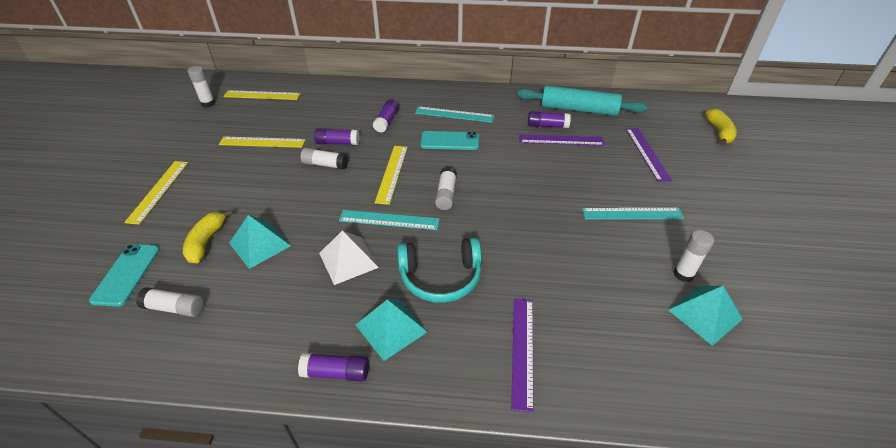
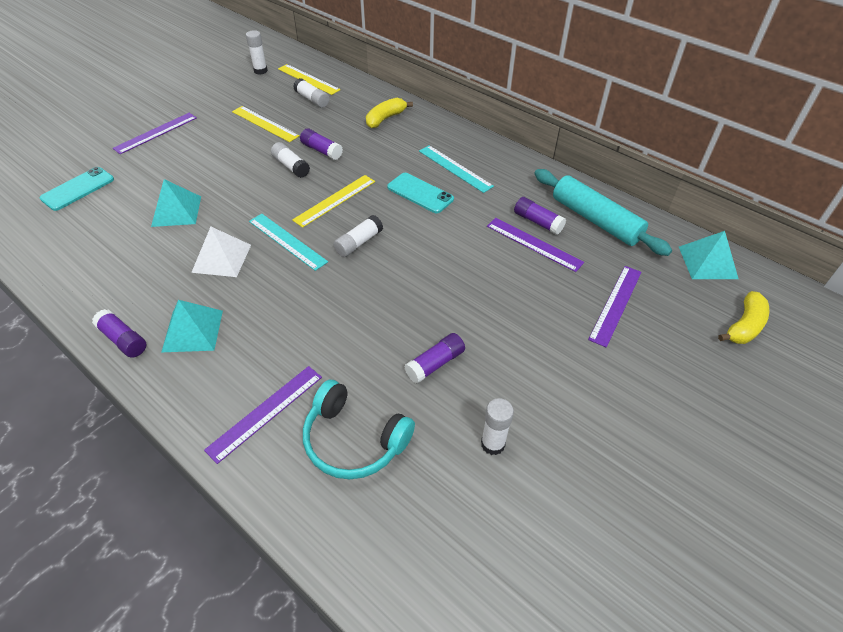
camera: 35 degrees right, 5 degrees up
yellow ruler [124,161,188,225] -> purple ruler [113,113,197,154]
white glue stick [136,287,204,317] -> white glue stick moved to [293,78,329,108]
yellow banana [183,209,232,263] -> yellow banana moved to [366,98,413,128]
purple glue stick [373,99,399,133] -> purple glue stick moved to [404,333,465,384]
turquoise headphones [397,238,482,303] -> turquoise headphones moved to [303,380,415,479]
turquoise ruler [582,208,684,220] -> none
turquoise pyramid [668,285,743,346] -> turquoise pyramid moved to [679,231,739,279]

